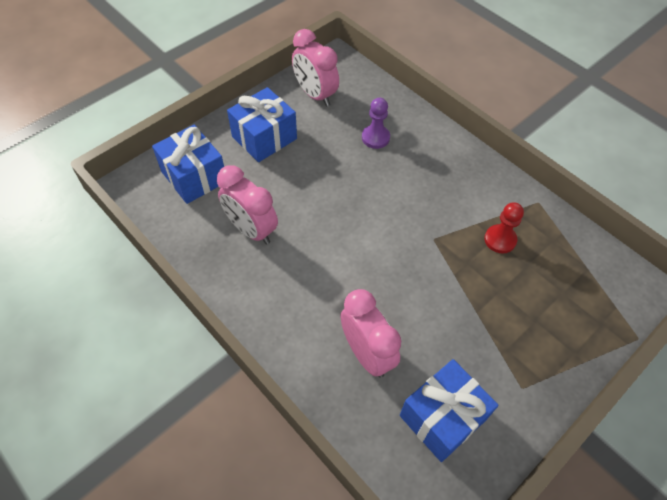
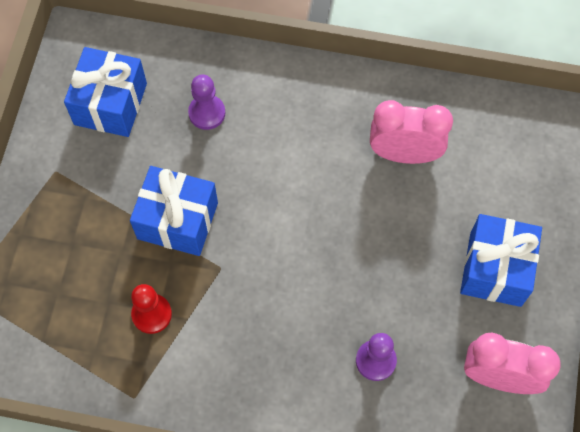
camera: 145 degrees right, 10 degrees up
blue gift [152,125,224,204] -> blue gift moved to [130,166,218,256]
pink clock [341,289,401,378] -> purple pawn [188,74,225,130]

